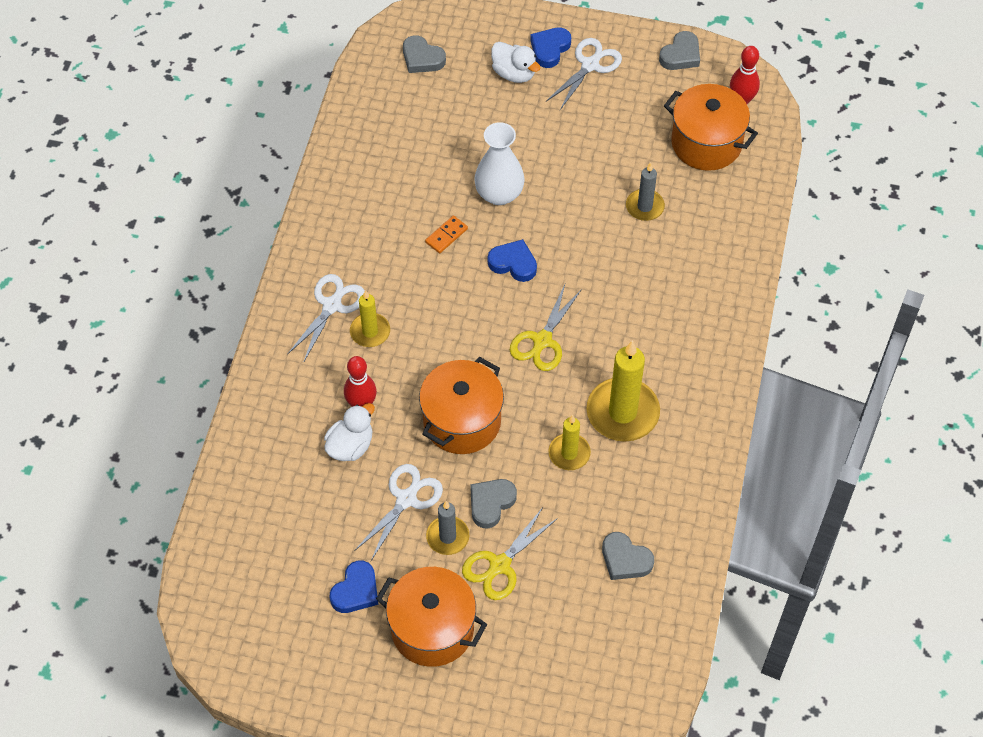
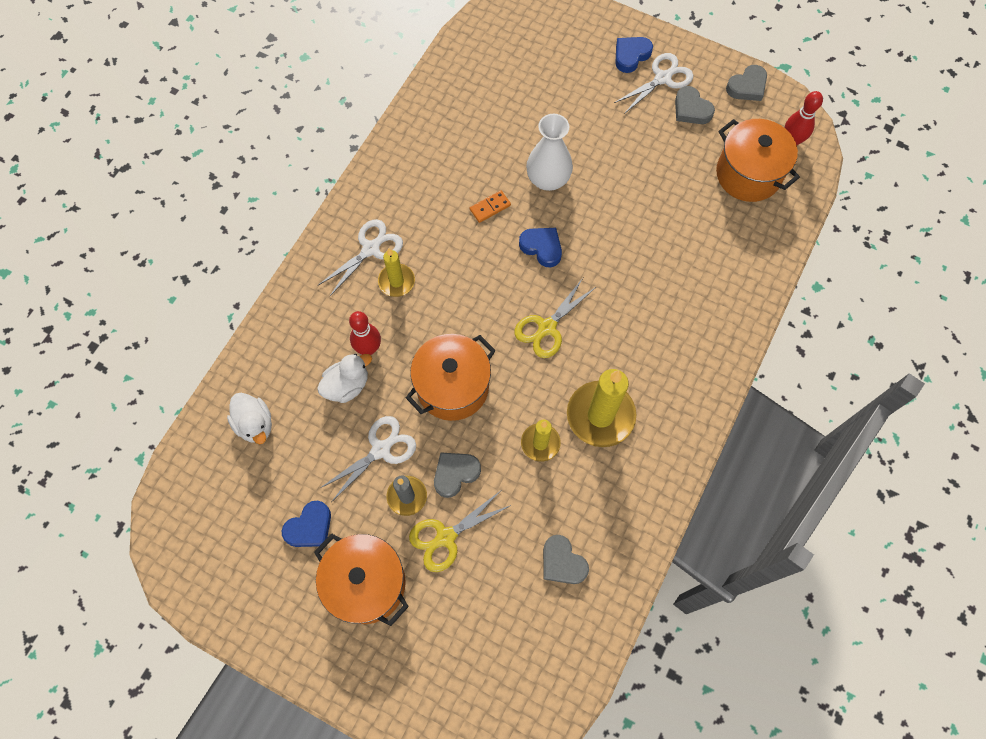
camera: 15 degrees right, 10 degrees up
grey heart [403,35,446,73] -> grey heart moved to [675,86,715,124]
white duck [491,42,540,83] -> white duck moved to [227,393,272,444]
grey candle [626,162,665,221] -> none

